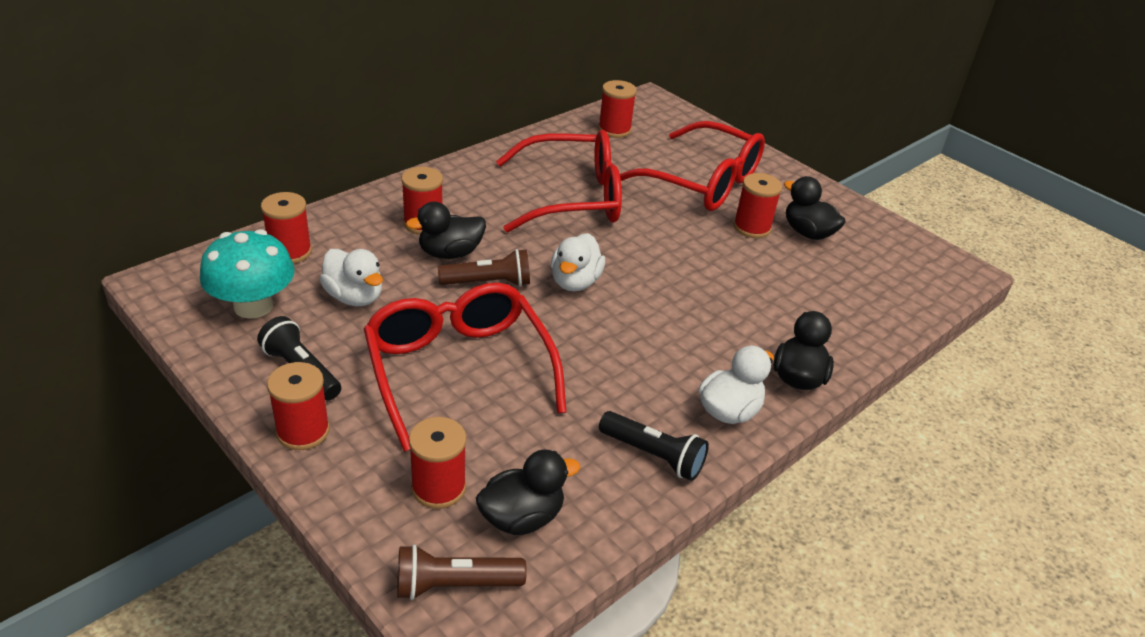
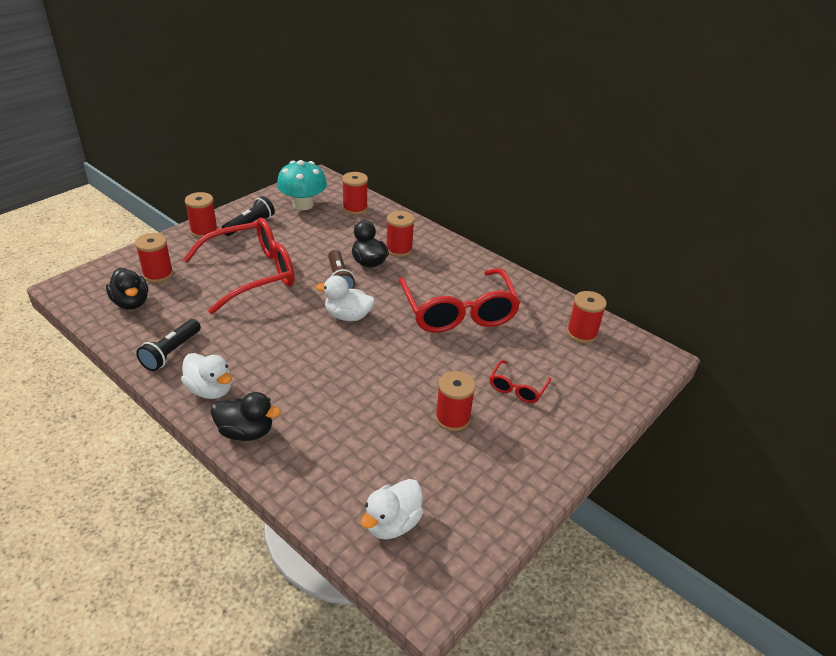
camera: 85 degrees right, 0 degrees up
white duck [320,249,383,306] -> white duck moved to [360,479,424,539]
brown flashlight [397,544,527,600] -> none
red glasses [620,121,765,211] -> red glasses [490,360,551,403], size x0.45
black duck [784,176,846,240] -> none

